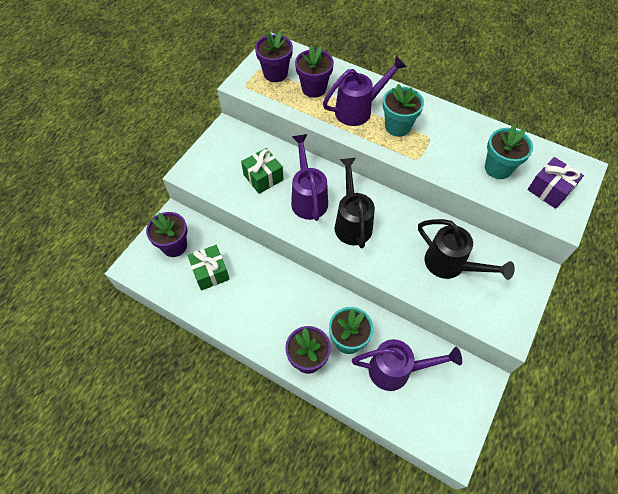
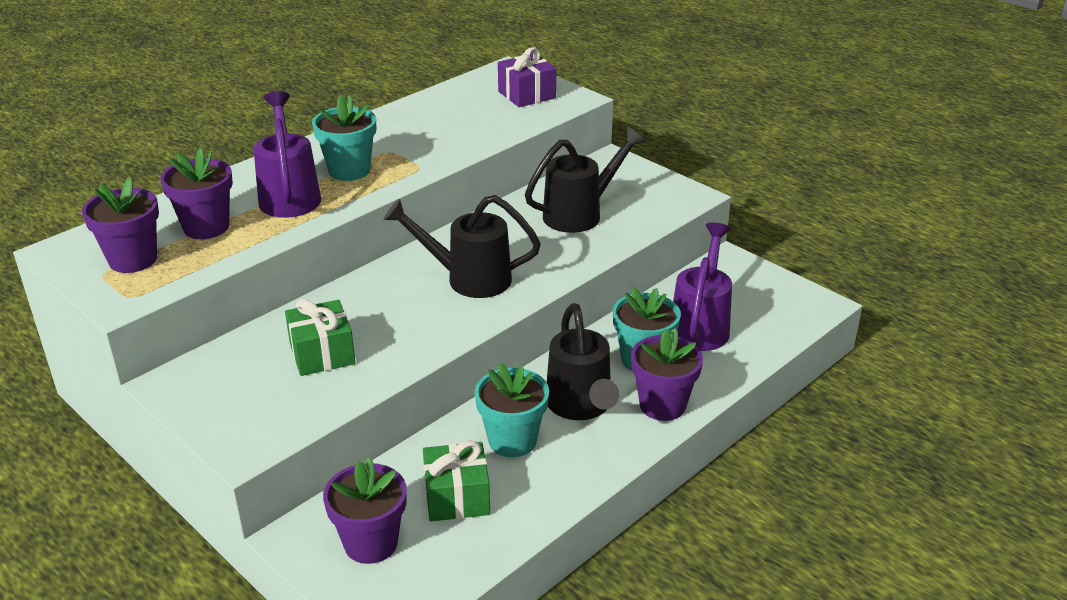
camera: 75 degrees left, 25 degrees down
purple watering can [291,134,328,221] -> none
turquoise flower pot [485,125,533,179] -> turquoise flower pot moved to [475,362,549,457]
none -> black watering can [547,303,619,420]

